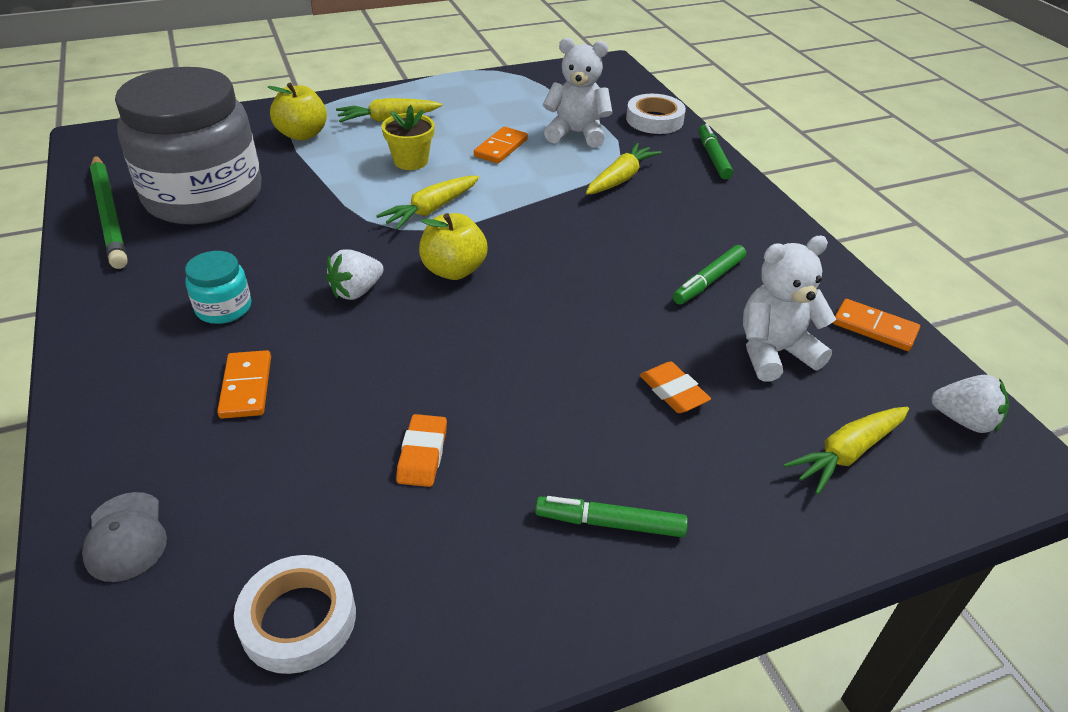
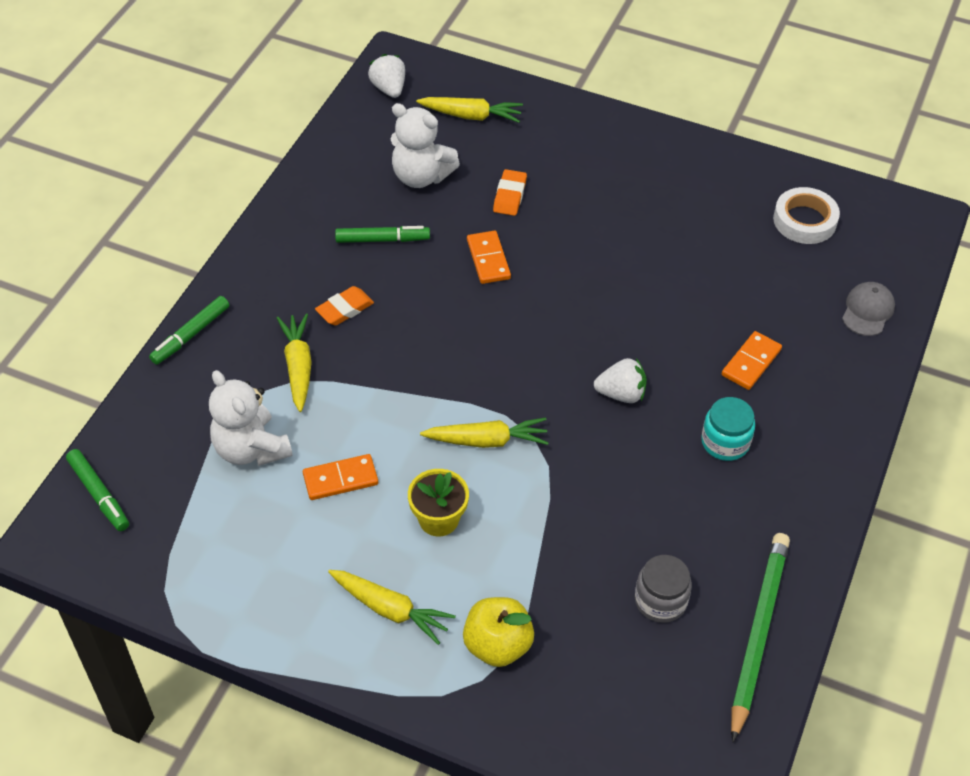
camera: 135 degrees left, 10 degrees up
grey jar [115,67,261,224] -> grey jar [635,555,692,623], size x0.40
orange eraser [396,414,447,487] -> orange eraser moved to [315,286,374,326]
yellow apple [419,213,487,280] -> none
green marker [535,496,688,537] -> green marker moved to [66,449,129,531]
yellow carrot [586,143,661,195] -> yellow carrot turned 90 degrees clockwise [277,313,312,412]
white tape [626,94,686,134] -> none
orange domino [833,299,920,351] -> orange domino moved to [467,231,511,284]

